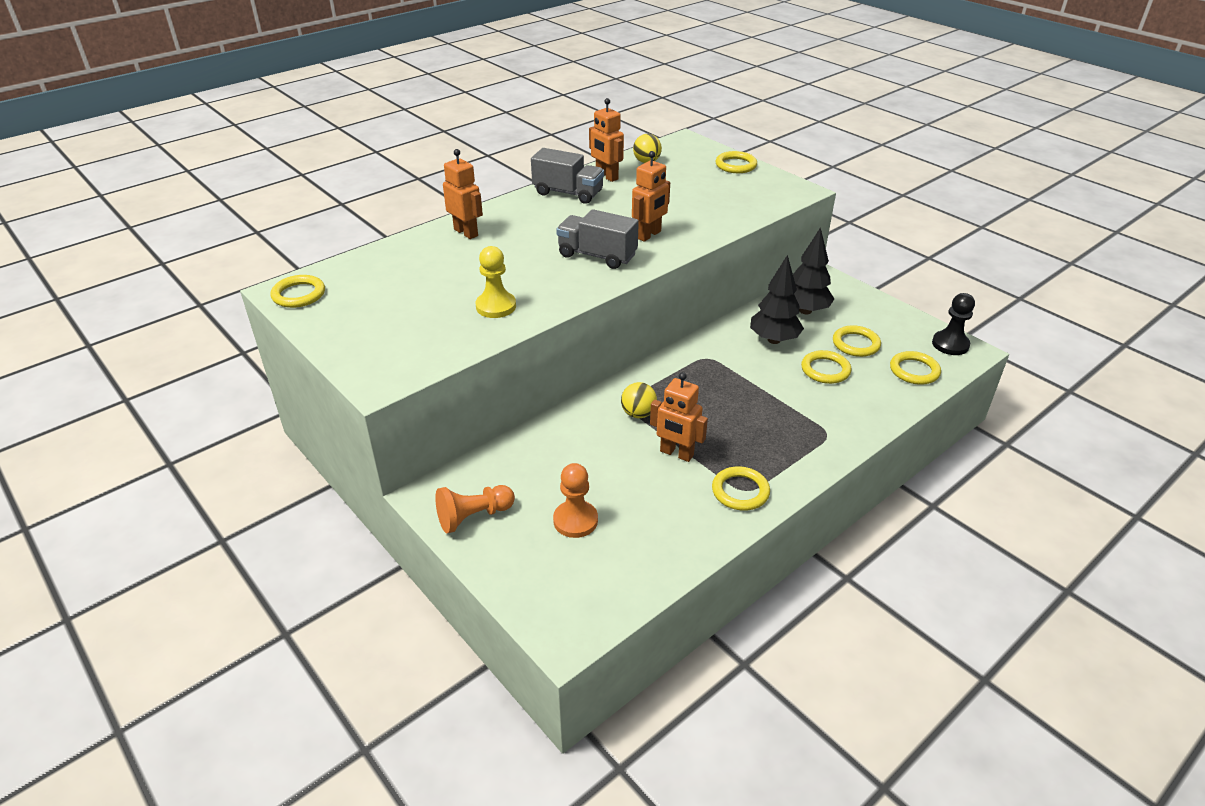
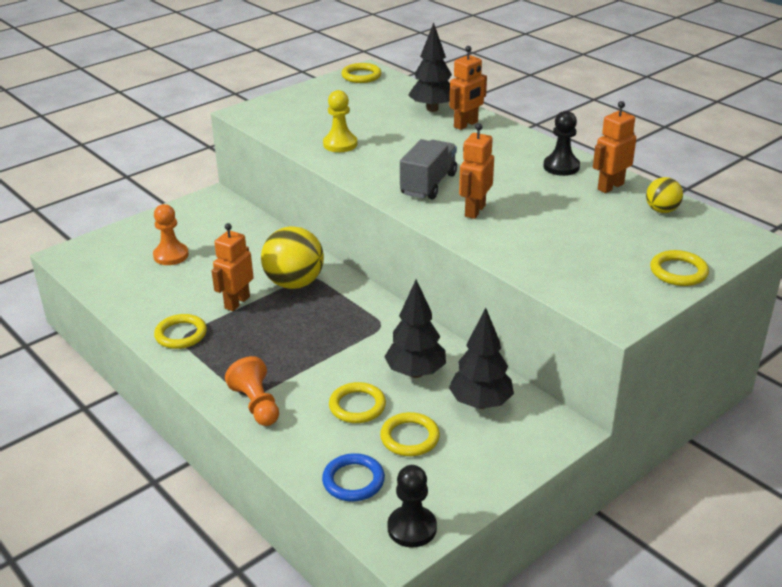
camera: 90 degrees right, 5 degrees down
orange pawn [435,485,515,533] -> orange pawn moved to [225,356,279,426]
grey truck [531,148,604,204] -> black pawn [543,111,580,176]
yellow ball [621,382,657,418] -> yellow ball [261,226,324,289], size x1.86
orange robot [632,151,670,242] -> orange robot turned 75 degrees clockwise [459,123,494,219]
yellow ring [890,351,941,385] -> blue ring [322,453,385,501]
none -> black tree [408,22,452,112]

